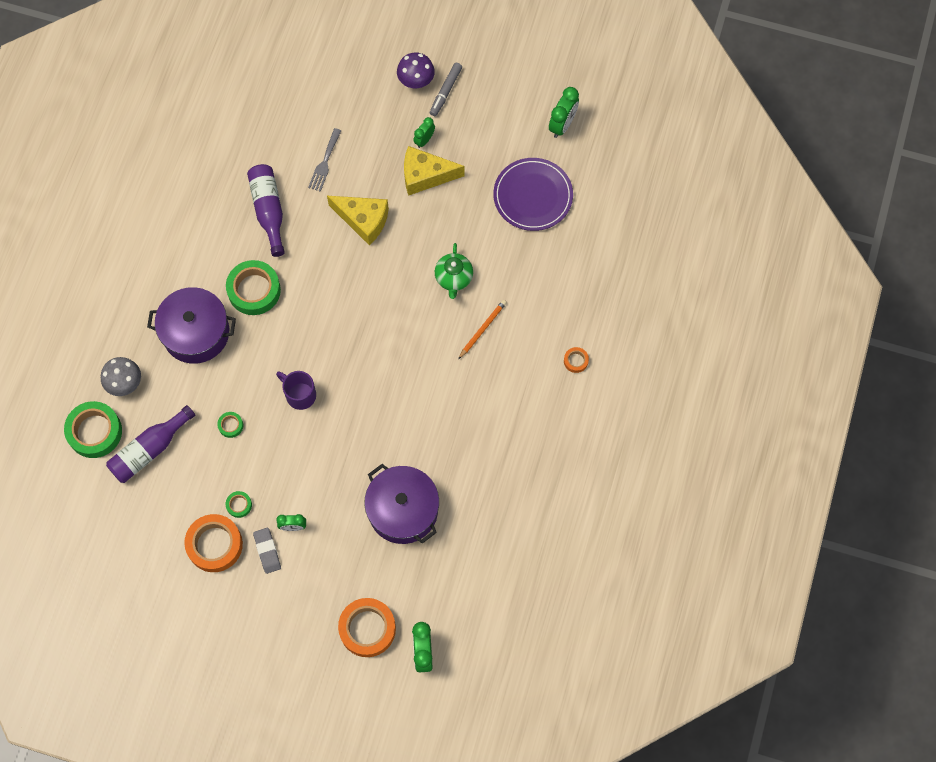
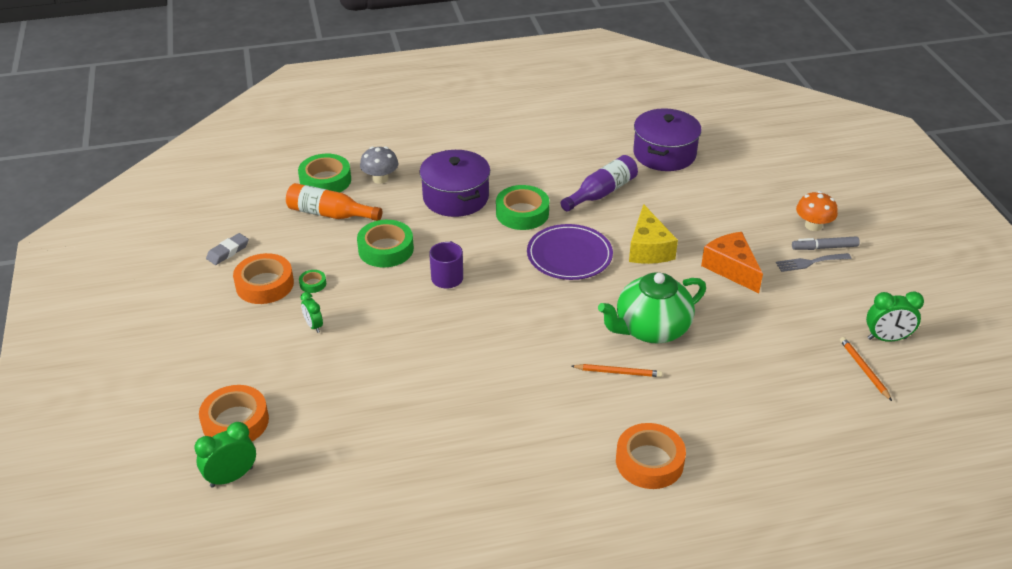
camera: 60 degrees right, 30 degrees down
purple bottle [106,405,195,483] -> orange bottle [286,183,382,221]
green tape [217,412,243,438] -> green tape [357,220,414,267], size x2.17
grey eraser [253,528,281,574] -> grey eraser moved to [206,233,249,265]
grey fork [308,128,341,192] -> grey fork moved to [776,253,851,272]
purple pot [364,464,439,544] -> purple pot moved to [633,108,702,171]
purple mushroom [397,52,435,88] -> orange mushroom [796,191,838,231]
yellow cheese [404,146,465,196] -> orange cheese [701,232,763,293]
green clock [413,117,435,148] -> none
green teapot [435,243,473,299] -> green teapot [598,272,706,343], size x1.73
purple plate [493,158,573,231] -> purple plate moved to [527,224,613,280]
orange tape [564,347,589,373] -> orange tape [616,423,686,489], size x2.17
none -> orange pencil [840,337,892,401]

